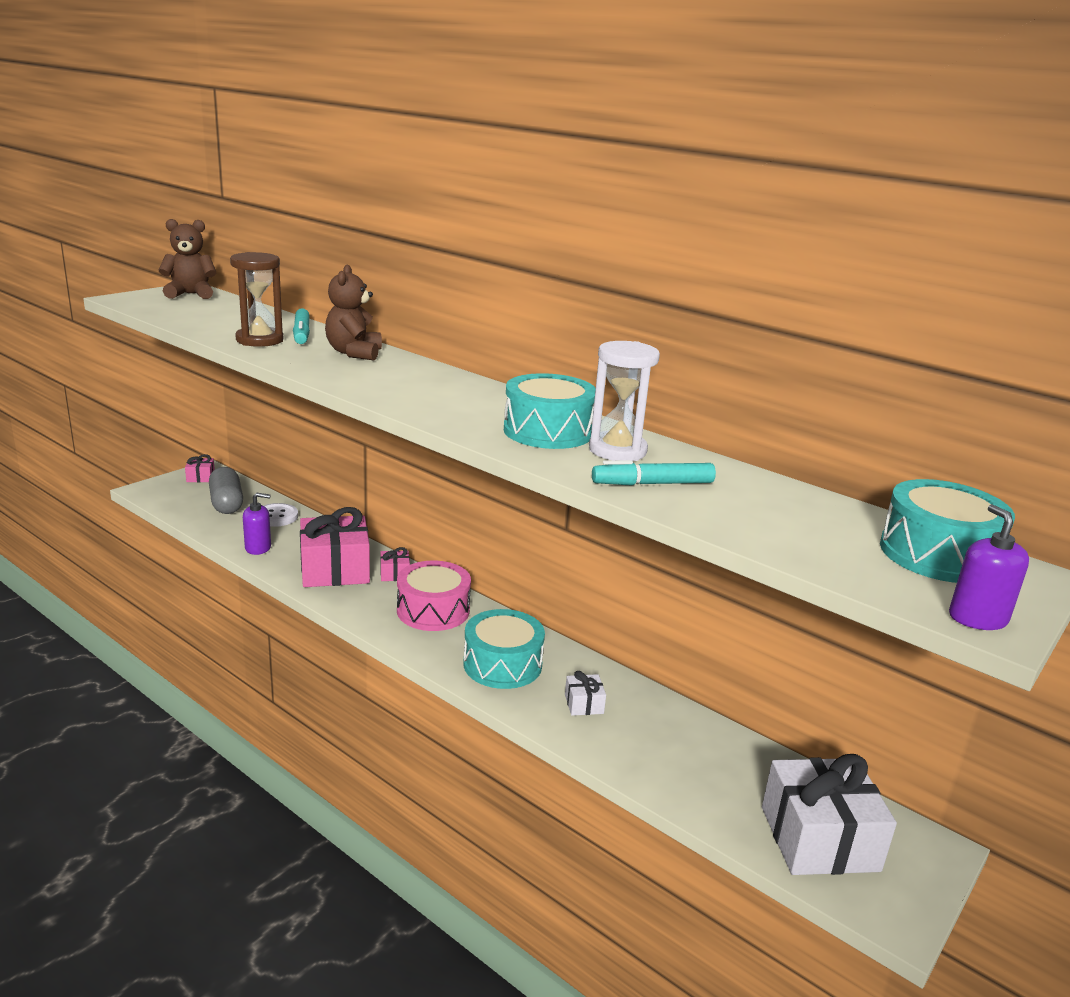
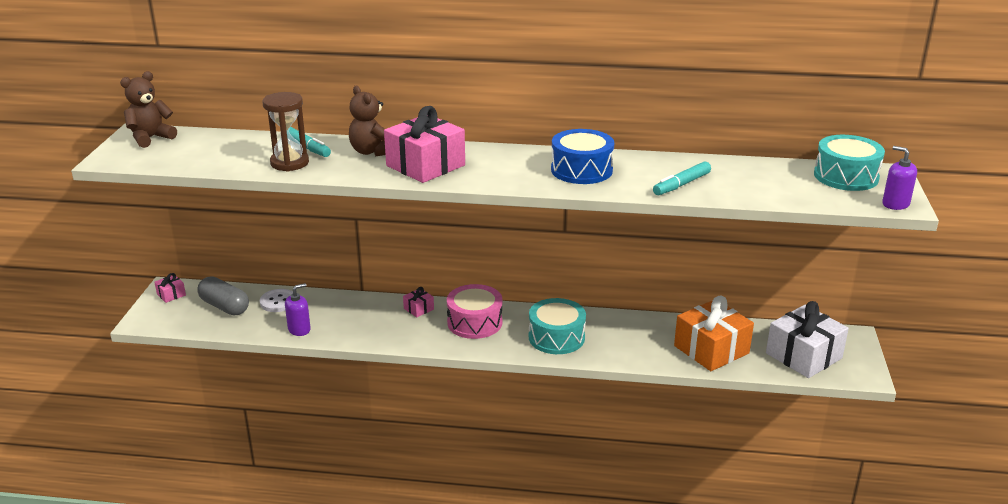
camera: 30 degrees left, 5 degrees up
pink gift [300,507,370,587] -> pink gift moved to [384,106,465,183]
turquoise drum [504,373,596,449] -> blue drum [551,129,614,184]
white gift [565,671,606,716] -> none
white hourglass [589,341,660,461] -> none
none -> orange gift [674,296,754,371]

